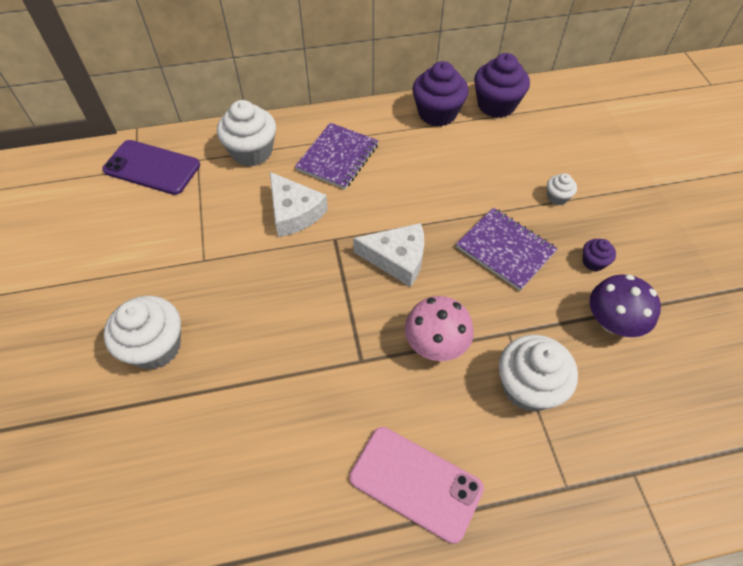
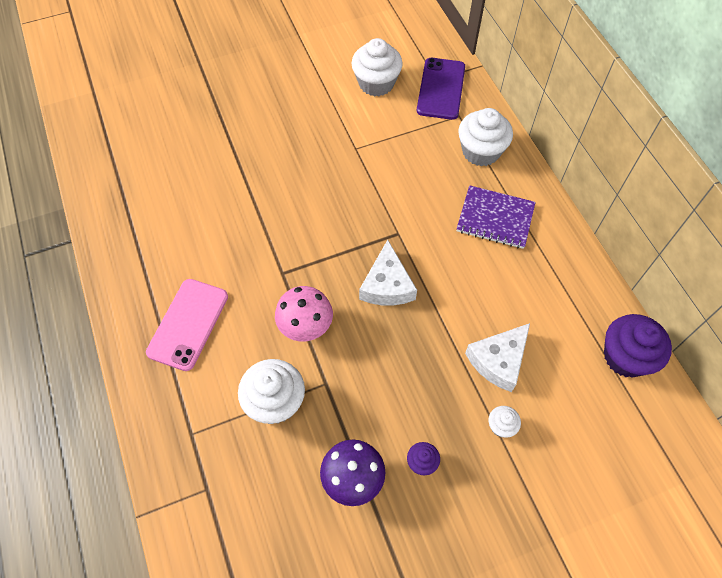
camera: 80 degrees right, 5 degrees up
white cupcake [104,295,181,370] -> white cupcake moved to [351,38,403,96]
white cheese [270,172,328,237] -> white cheese moved to [465,323,530,392]
purple cupcake [412,61,469,126] -> none
purple notebook [456,208,558,291] -> none

